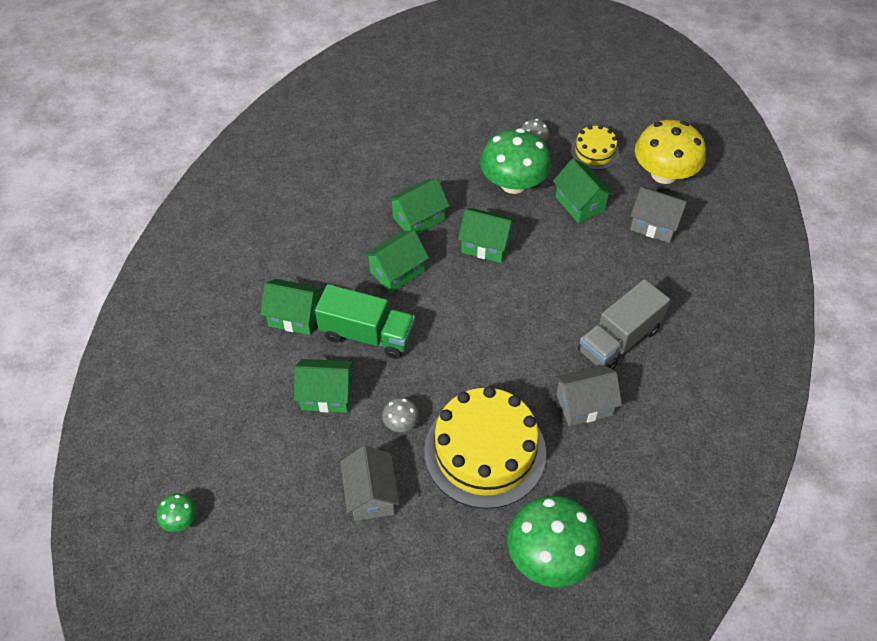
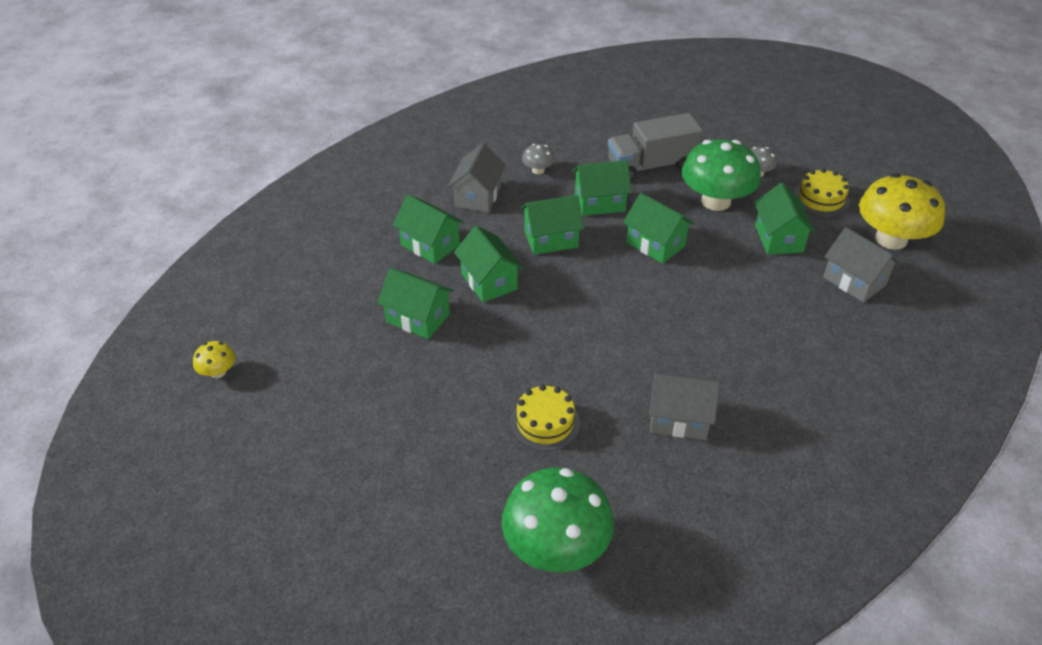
camera: 25 degrees right, 10 degrees down
green mushroom [157,494,197,532] -> yellow mushroom [193,341,236,378]
green truck [315,284,415,359] -> green house [454,226,524,303]
grey house [340,446,399,521] -> grey house moved to [448,143,506,213]
grey mushroom [382,398,419,432] -> grey mushroom moved to [522,144,555,174]
yellow cake [424,386,546,509] -> yellow cake [511,385,580,451], size x0.50
grey truck [578,279,670,370] -> grey truck moved to [608,113,703,180]

